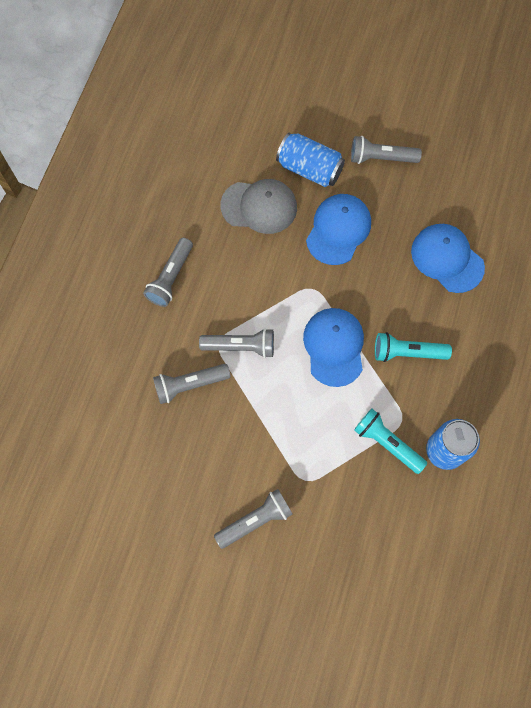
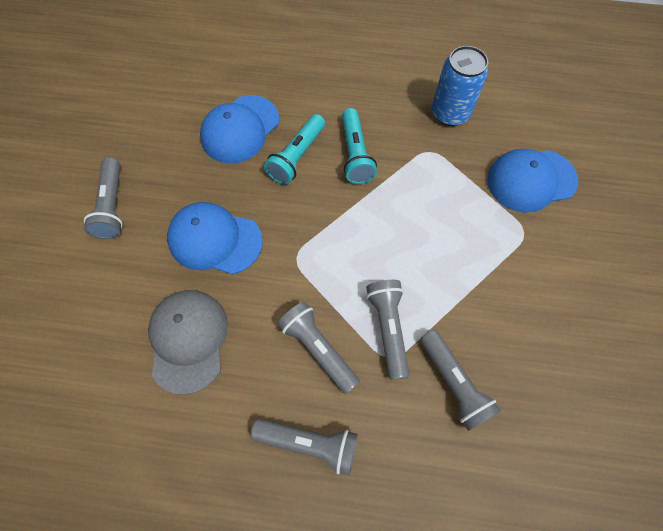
camera: 100 degrees left, 5 degrees down
grey flashlight [214,489,293,549] -> grey flashlight moved to [278,301,360,394]
blue can [276,133,345,187] -> none
blue cap [303,308,364,387] -> blue cap moved to [487,149,578,213]
turquoise flashlight [354,409,427,474] -> turquoise flashlight moved to [264,114,325,185]

